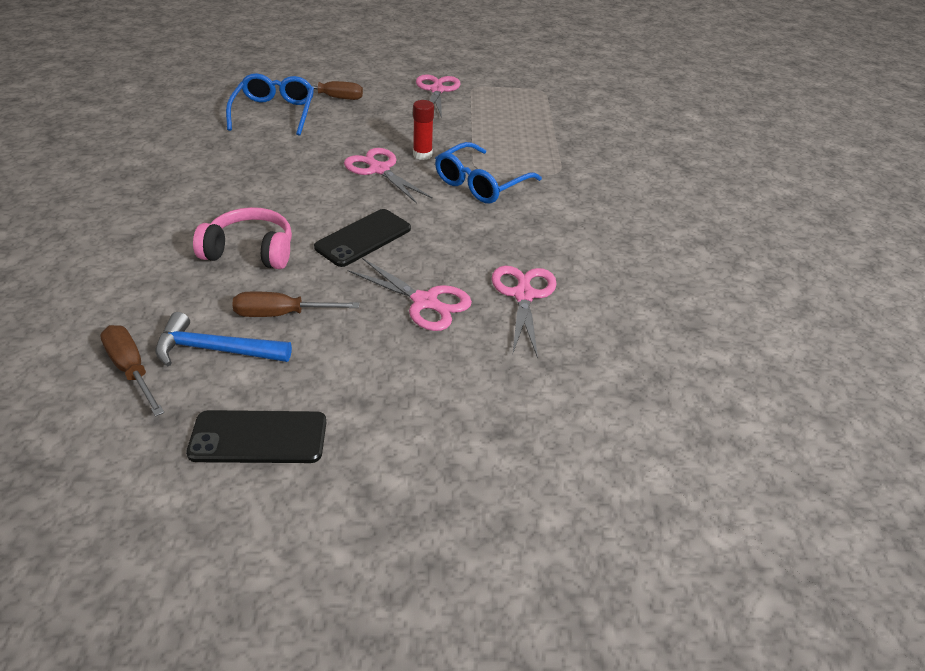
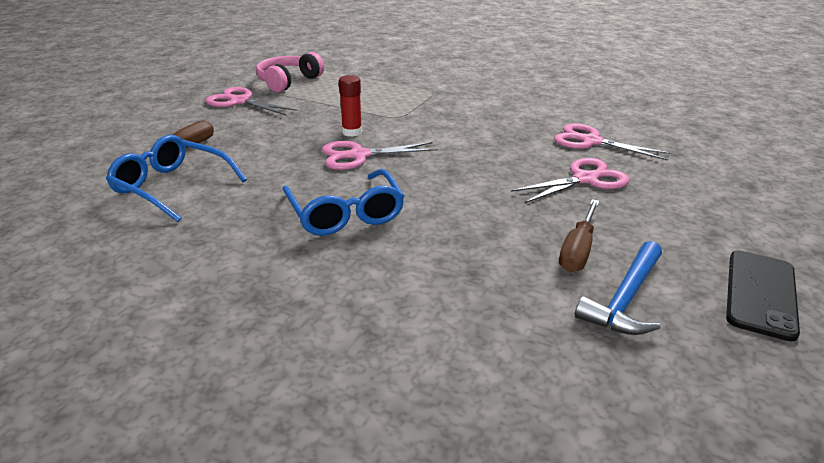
camera: 60 degrees left, 10 degrees down
brown screwdriver [100,325,164,417] -> none
pink headphones [193,207,292,269] -> pink headphones moved to [256,52,324,92]
black phone [314,209,411,267] -> none
blue glasses [435,142,542,204] -> blue glasses moved to [282,169,405,236]

